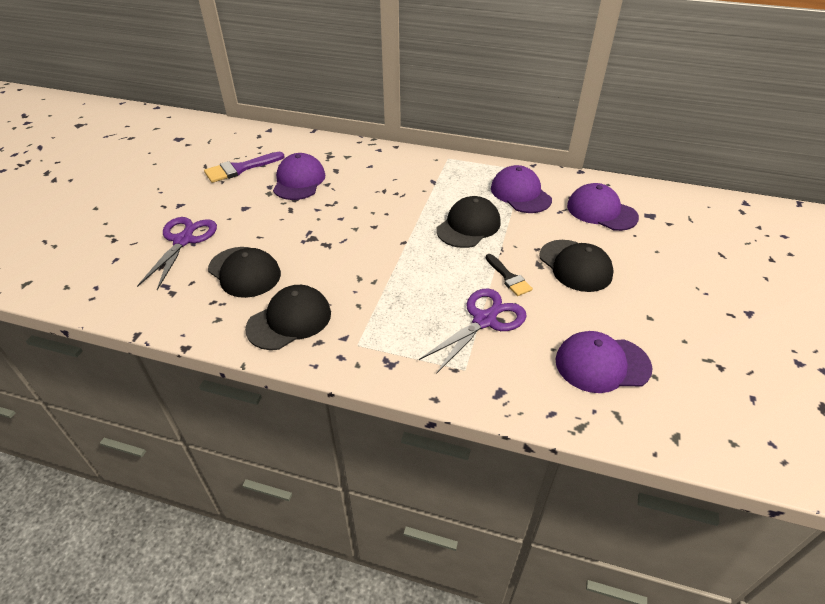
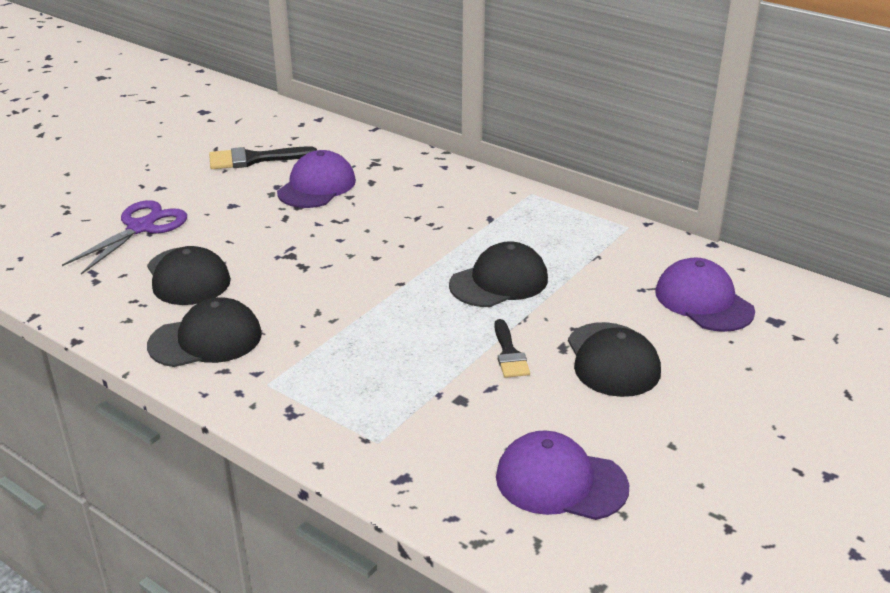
camera: 20 degrees right, 10 degrees down
purple brush [204,152,285,183] -> black brush [209,146,317,169]
purple scissors [419,289,527,374] -> none
purple cap [491,165,552,213] -> none

